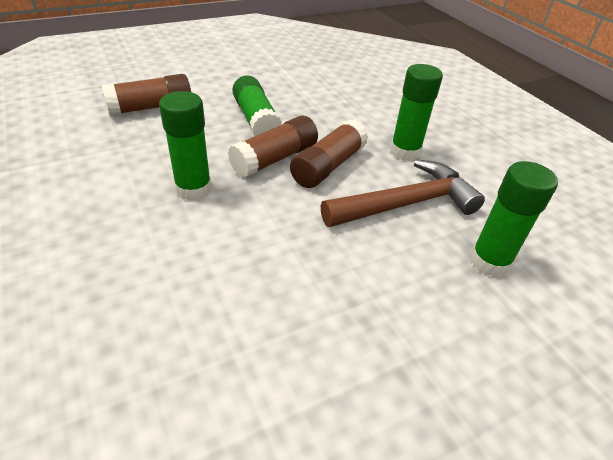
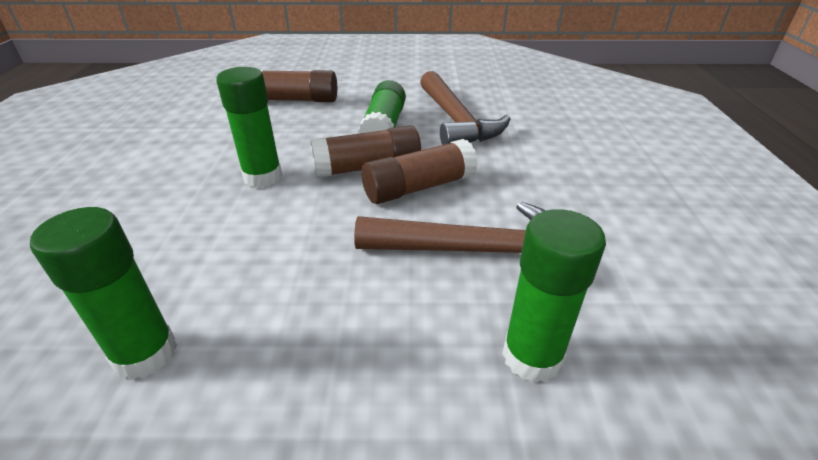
camera: 30 degrees right, 5 degrees down
green glue stick [390,64,443,161] -> green glue stick moved to [30,207,177,380]
none -> brown hammer [420,71,510,145]

